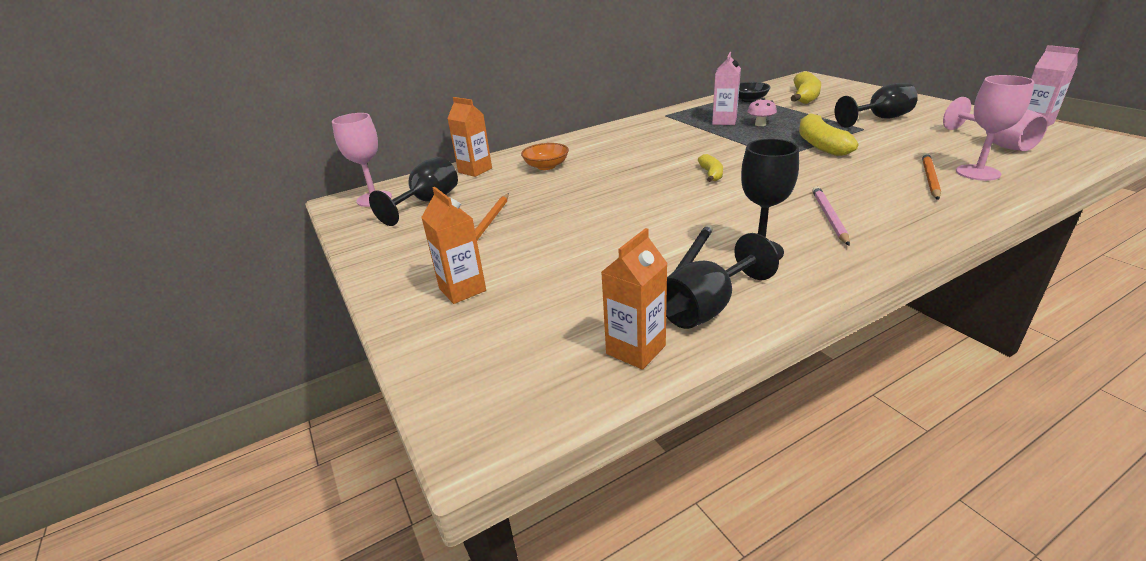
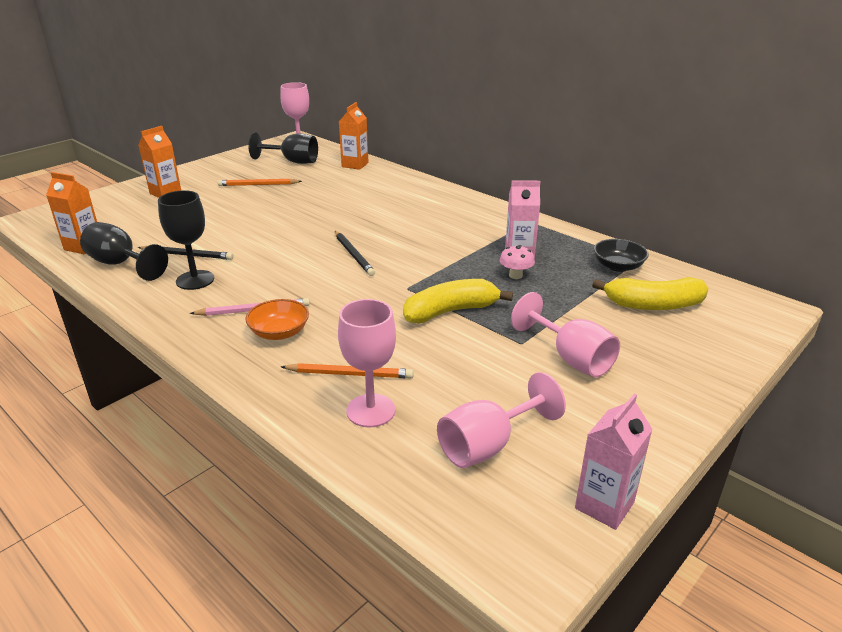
camera: 70 degrees right, 0 degrees up
orange bowl [521,143,569,170] -> orange bowl moved to [245,299,309,340]
yellow banana [698,154,723,182] -> black pencil [335,231,375,276]
black goblet [835,83,918,128] -> pink goblet [511,292,620,377]

